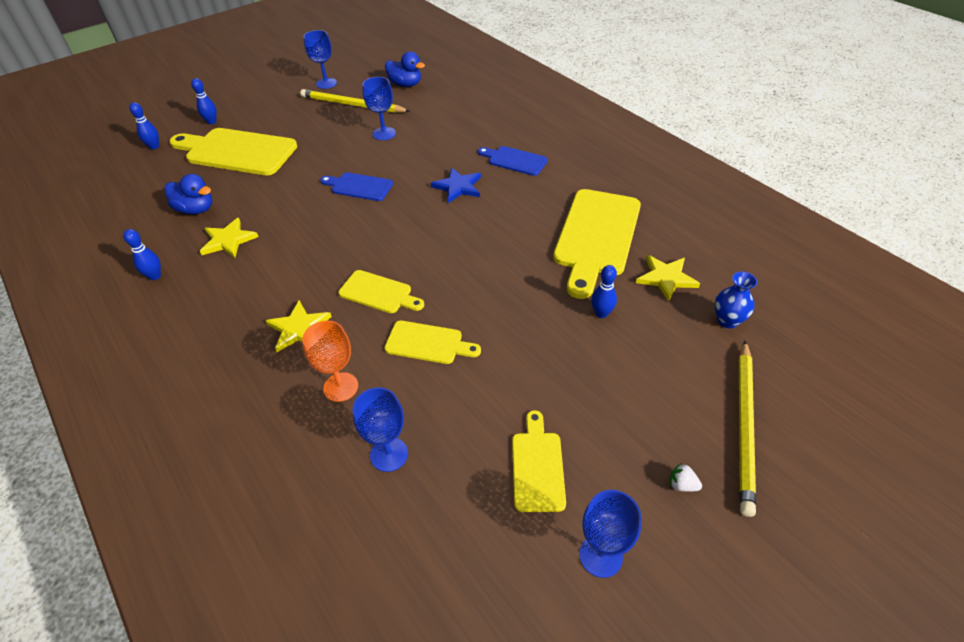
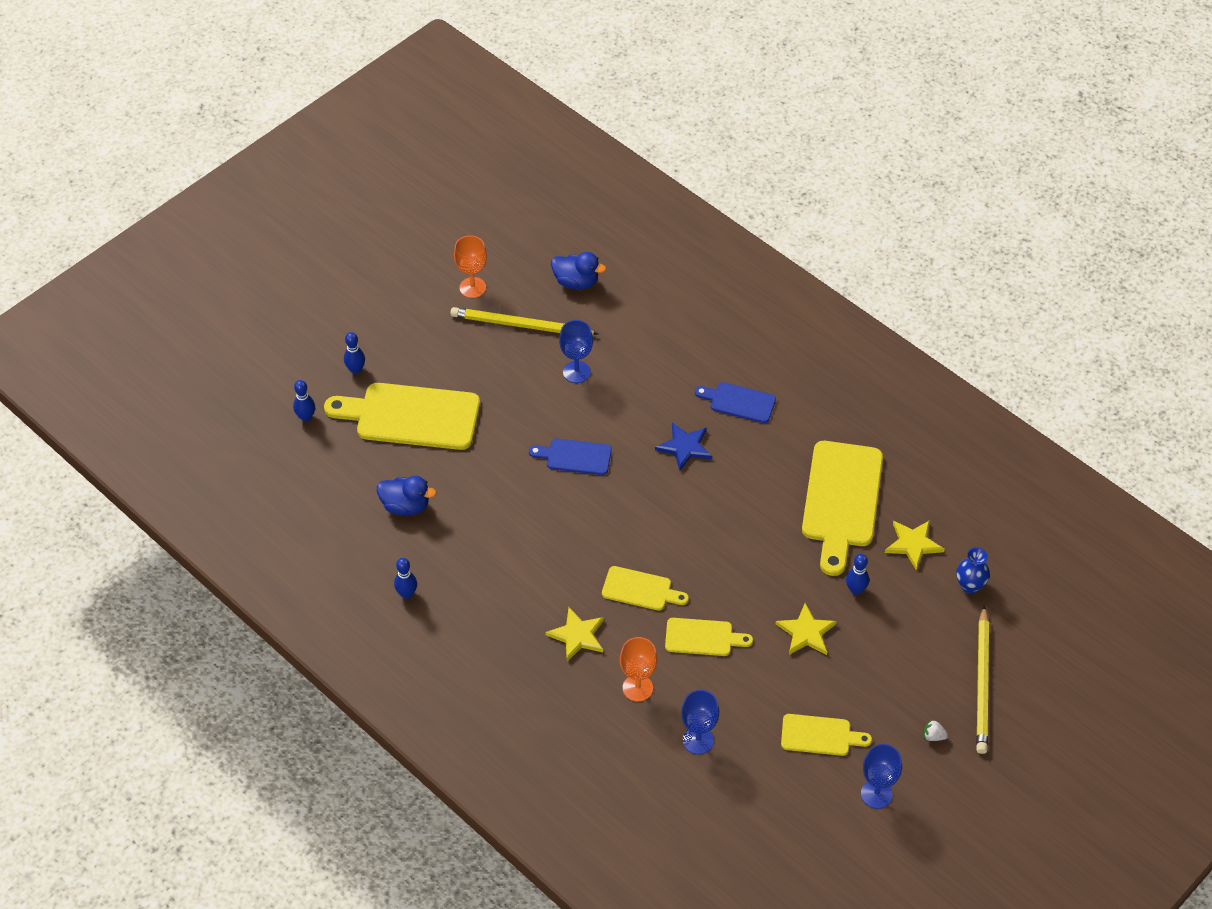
camera: 10 degrees left, 5 degrees up
yellow star [200,218,259,258] -> yellow star moved to [776,603,837,655]
blue goblet [303,30,337,89] -> orange goblet [454,235,487,298]
yellow cutting board [512,410,566,512] -> yellow cutting board turned 105 degrees clockwise [781,714,872,756]

